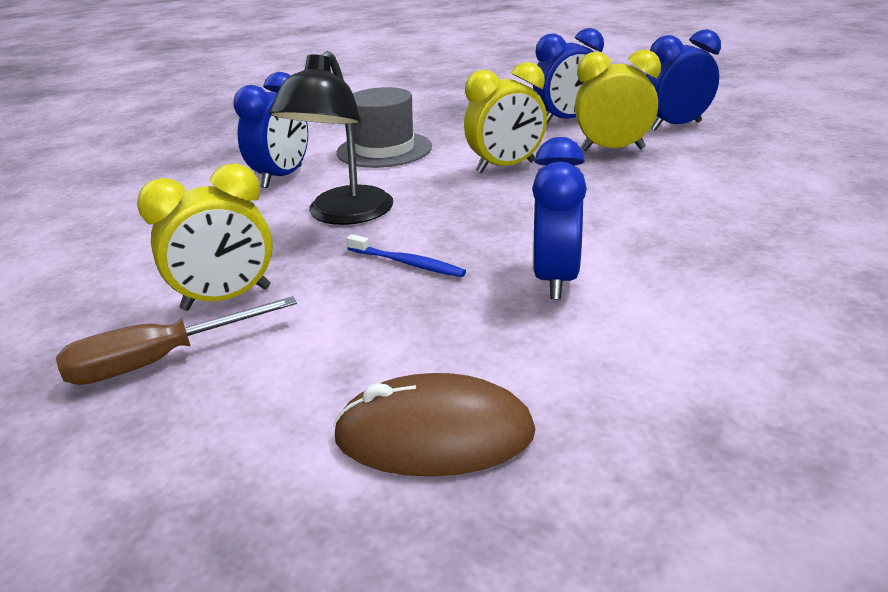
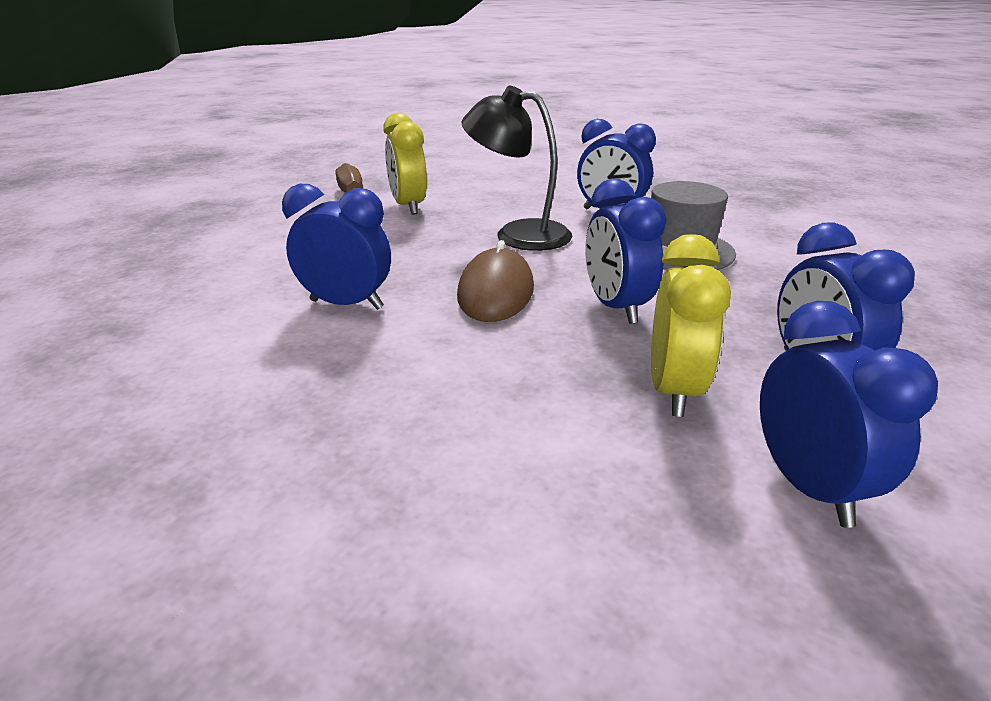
camera: 95 degrees right, 0 degrees up
brown mouse [333,373,535,477] -> brown mouse moved to [457,240,534,322]
blue toothbrush [346,234,466,277] -> none
yellow clock [464,62,547,173] -> blue clock [585,179,667,324]

